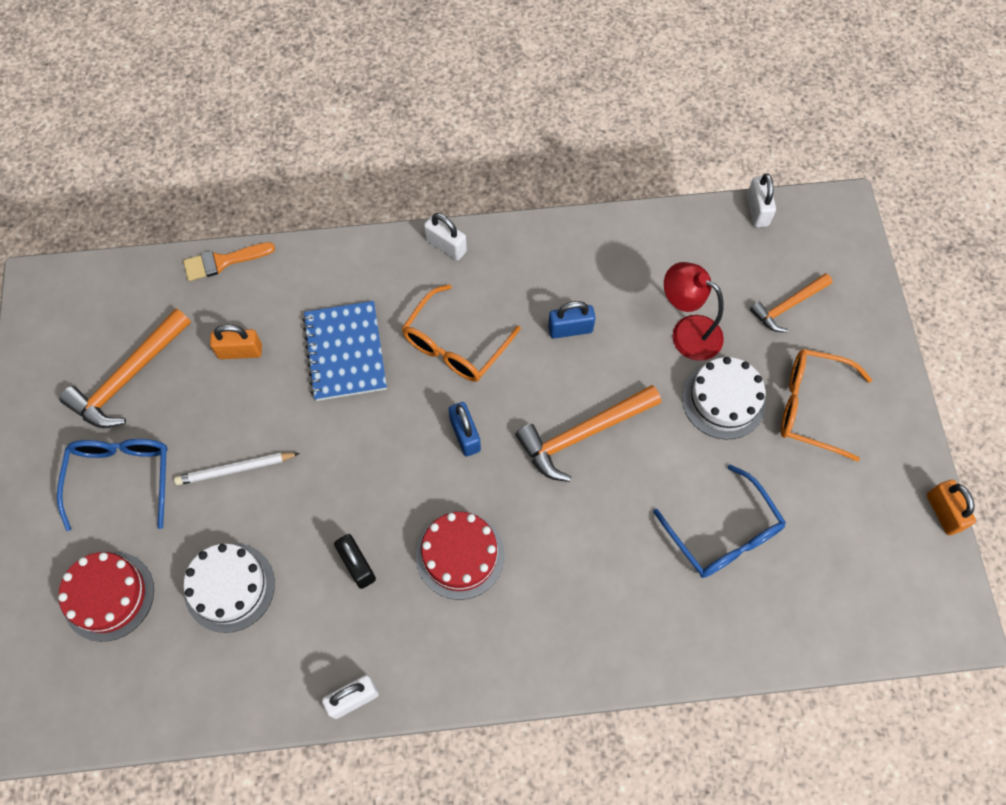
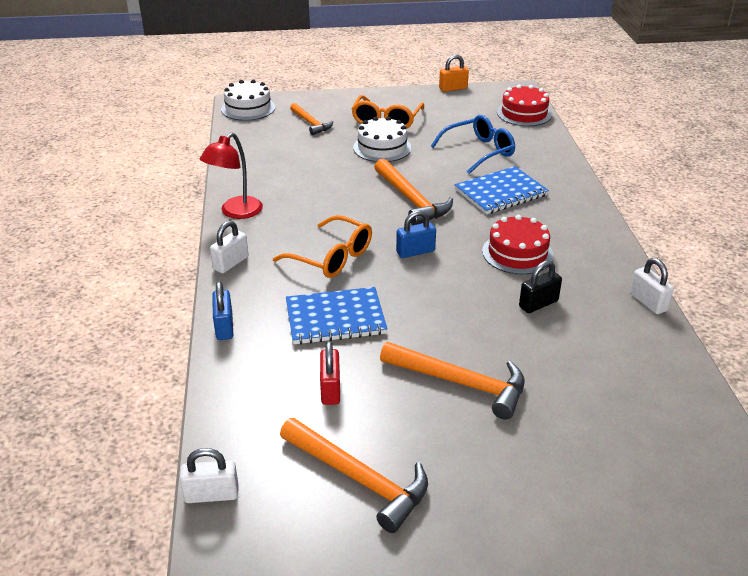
camera: 90 degrees left, 30 degrees down
blue glasses [57,439,168,531] -> none
red cake [58,552,154,642] -> red cake moved to [497,85,552,126]
white pencil [174,453,300,485] -> orange hammer [380,342,525,420]
orange brush [183,242,275,281] -> none
white cake [184,543,275,633] -> white cake moved to [221,79,275,121]
orange padlock [210,325,262,359] -> red padlock [320,341,340,405]
blue padlock [548,301,596,339] -> blue padlock moved to [212,281,233,340]
red lamp [664,262,724,361] -> red lamp moved to [200,133,263,219]
white padlock [747,174,776,227] -> white padlock moved to [179,448,239,503]
none -> blue notebook [455,166,549,215]

